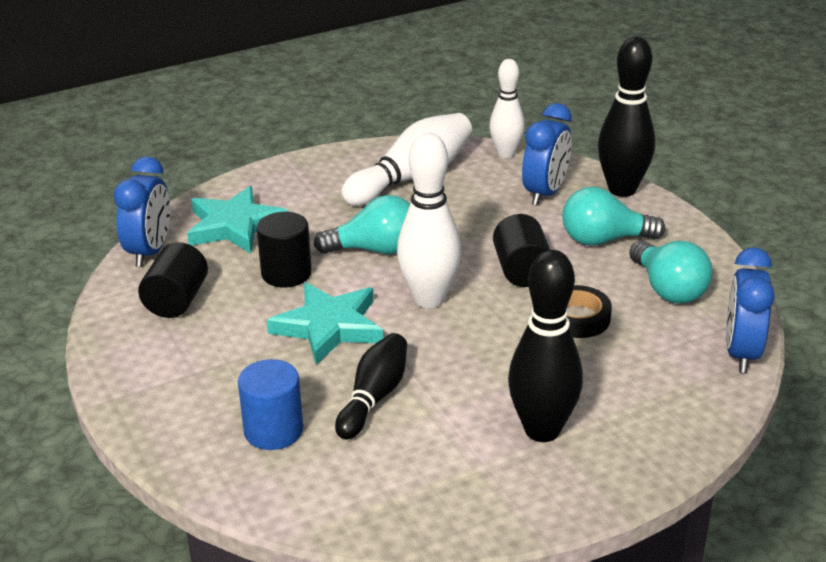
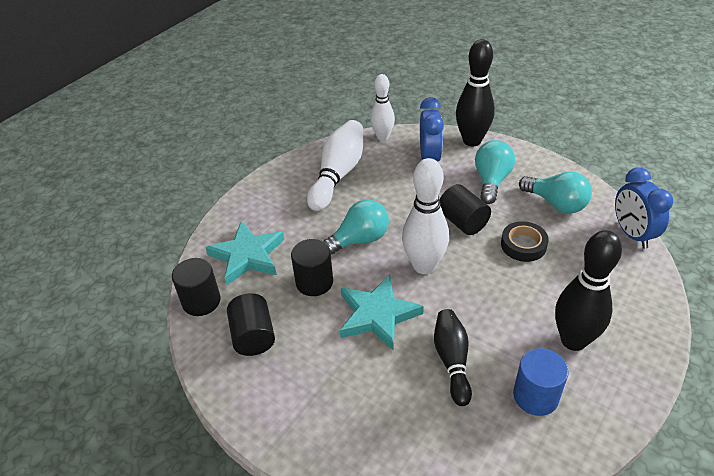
camera: 25 degrees left, 10 degrees up
blue clock [114,156,170,267] -> black cylinder [172,258,221,316]
blue cylinder [238,359,303,450] -> blue cylinder moved to [513,348,569,416]
turquoise light bulb [562,187,665,246] -> turquoise light bulb turned 135 degrees clockwise [475,140,515,204]

